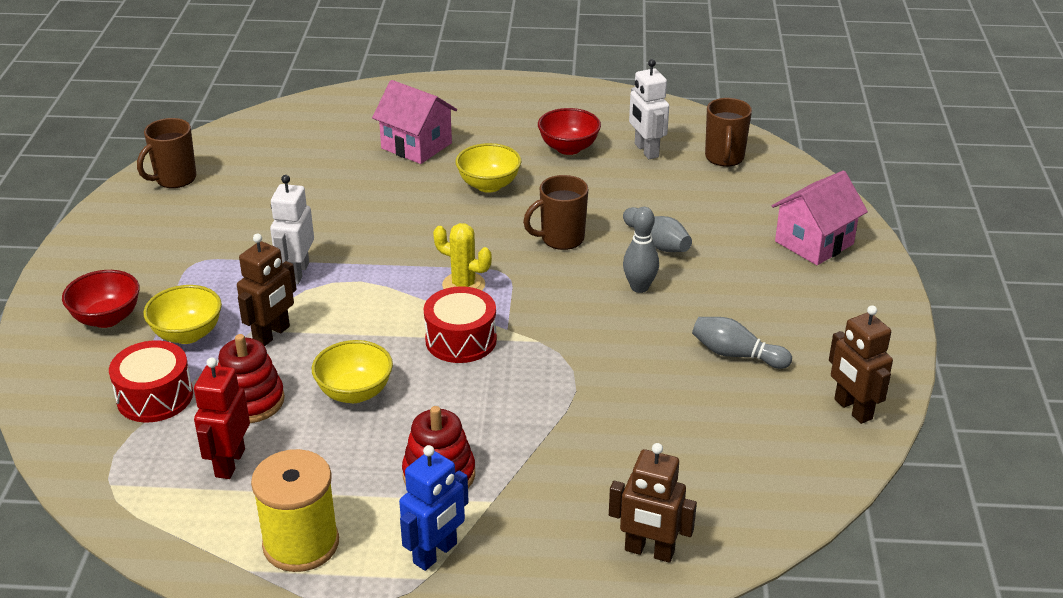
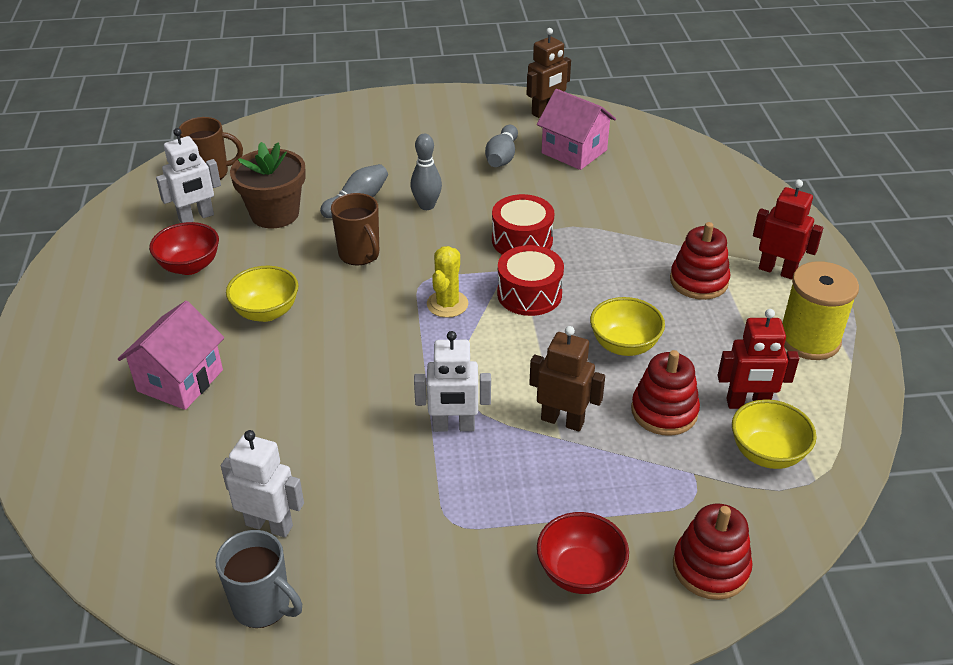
camera: 100 degrees left, 5 degrees up
red drum [109,340,193,422] -> red drum moved to [492,194,554,255]
brown mug [137,118,196,188] -> grey mug [215,530,302,628]
yellow bowl [143,285,222,344] -> yellow bowl moved to [732,399,817,469]
blue robot [399,445,469,571] -> red robot [753,180,823,280]
brown robot [609,443,697,563] -> none
pink house [772,170,868,265] -> pink house moved to [537,89,616,170]
none -> white robot [221,430,304,538]
none -> brown flower pot [230,142,306,228]
none -> red stacking toy [673,504,753,600]

